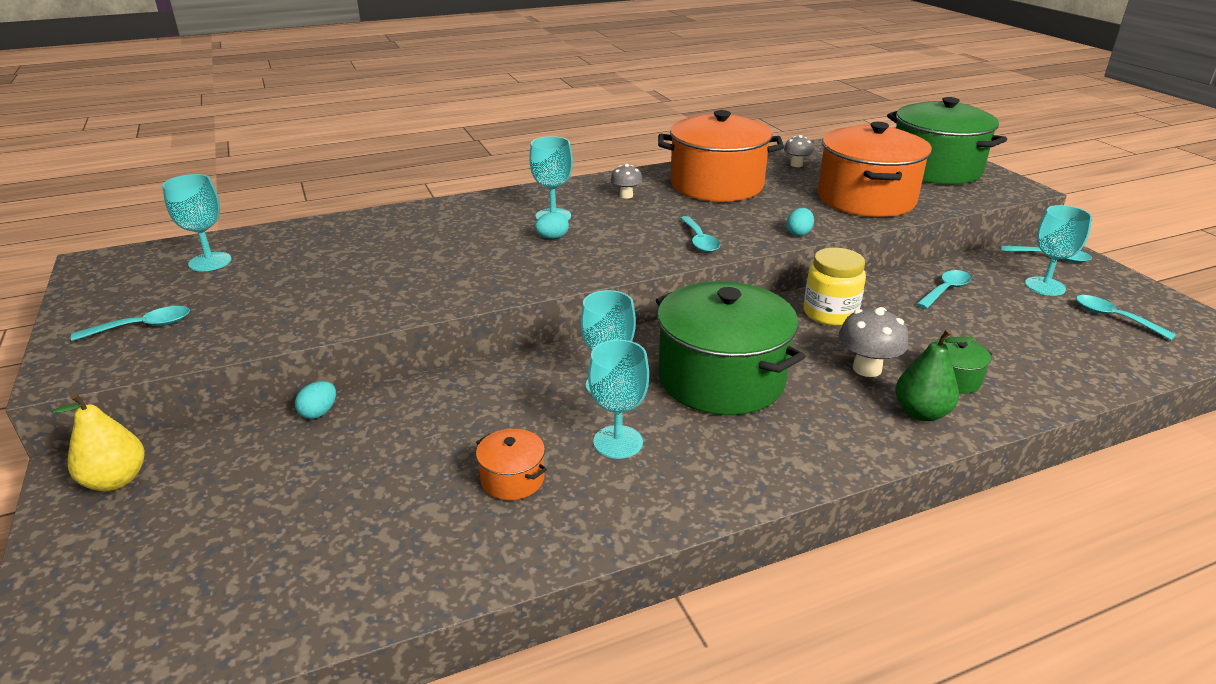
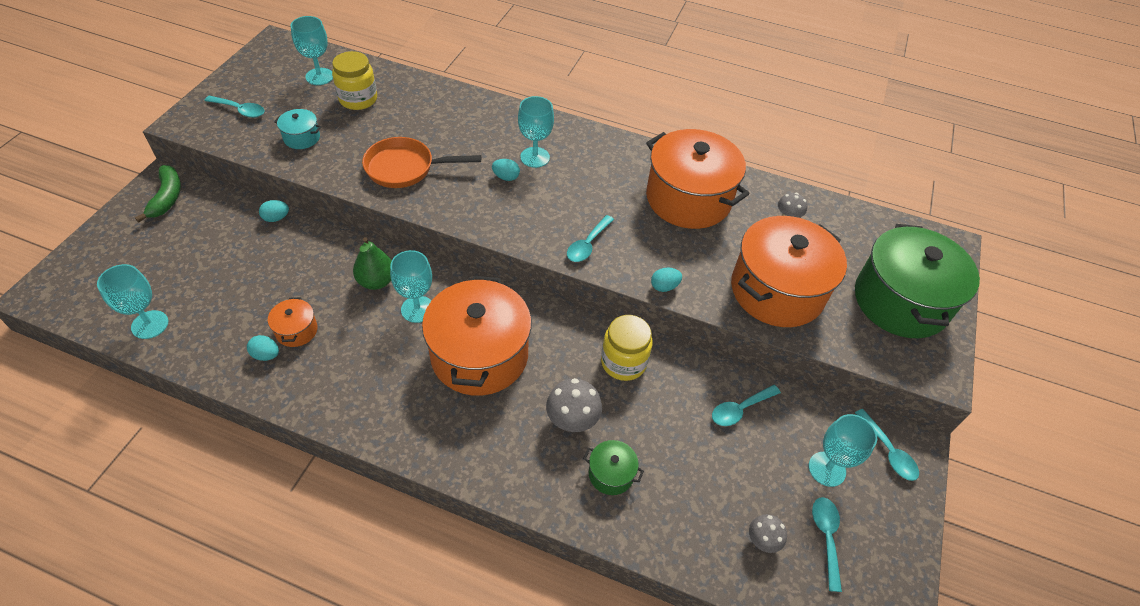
camera: 40 degrees right, 20 degrees up
yellow pear [51,393,145,491] -> green banana [135,165,181,222]
turquoise goblet [588,340,649,459] -> turquoise goblet moved to [97,264,168,339]
grey mushroom [611,164,643,199] -> grey mushroom moved to [749,514,787,553]
green pot [656,281,805,415] -> orange pot [422,276,532,396]
green pear [895,329,976,421] -> green pear moved to [353,237,392,290]
turquoise spoon [916,270,971,309] -> turquoise spoon turned 150 degrees clockwise [712,385,781,426]
none -> turquoise egg [247,335,279,361]
none -> turquoise pot [274,109,321,149]
none -> yellow jar [332,51,377,110]
none -> orange pan [362,137,481,188]

